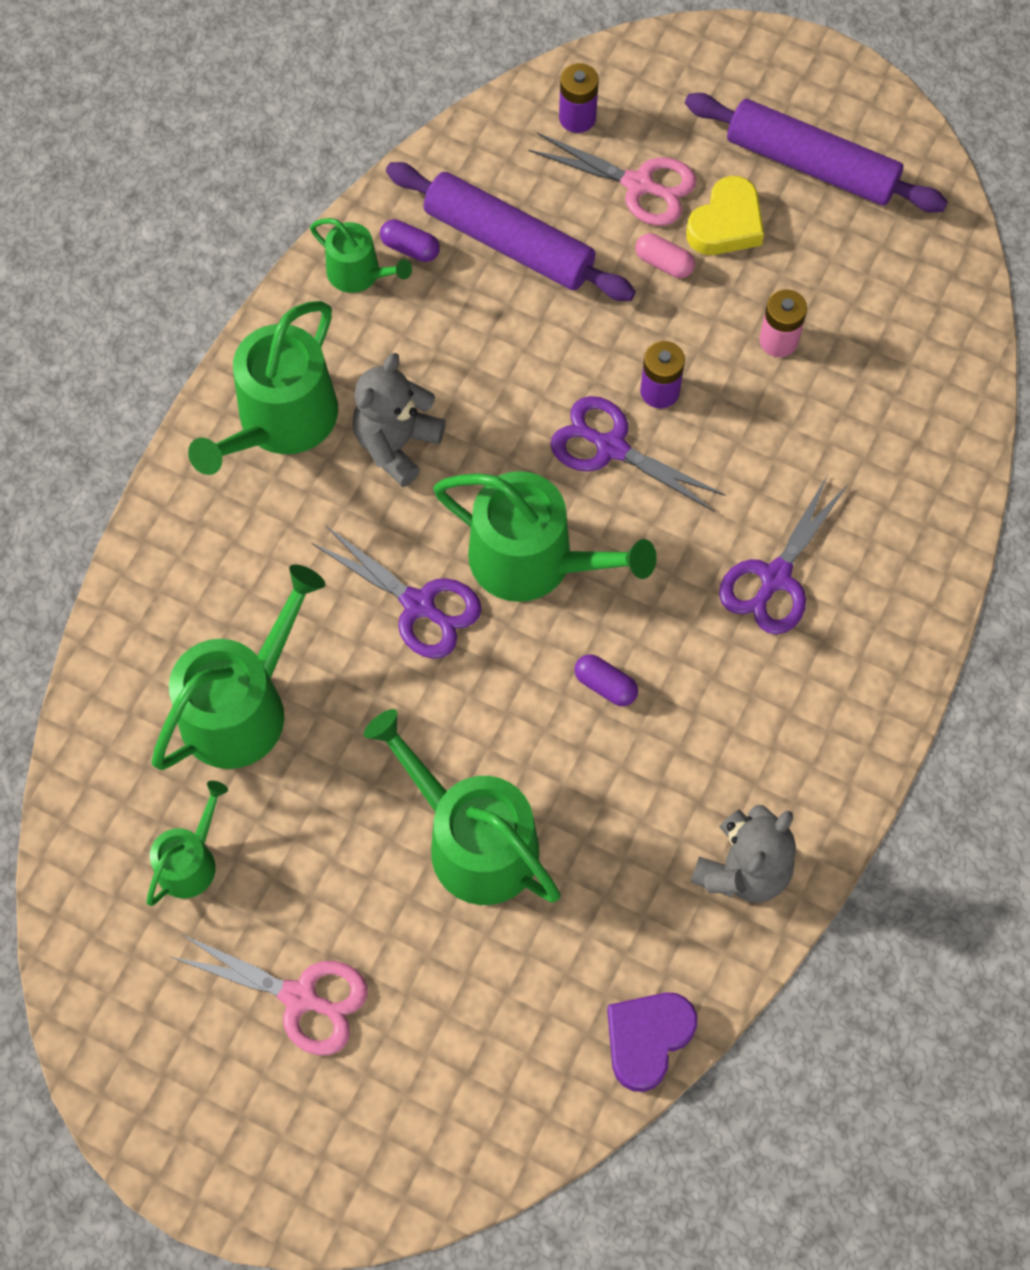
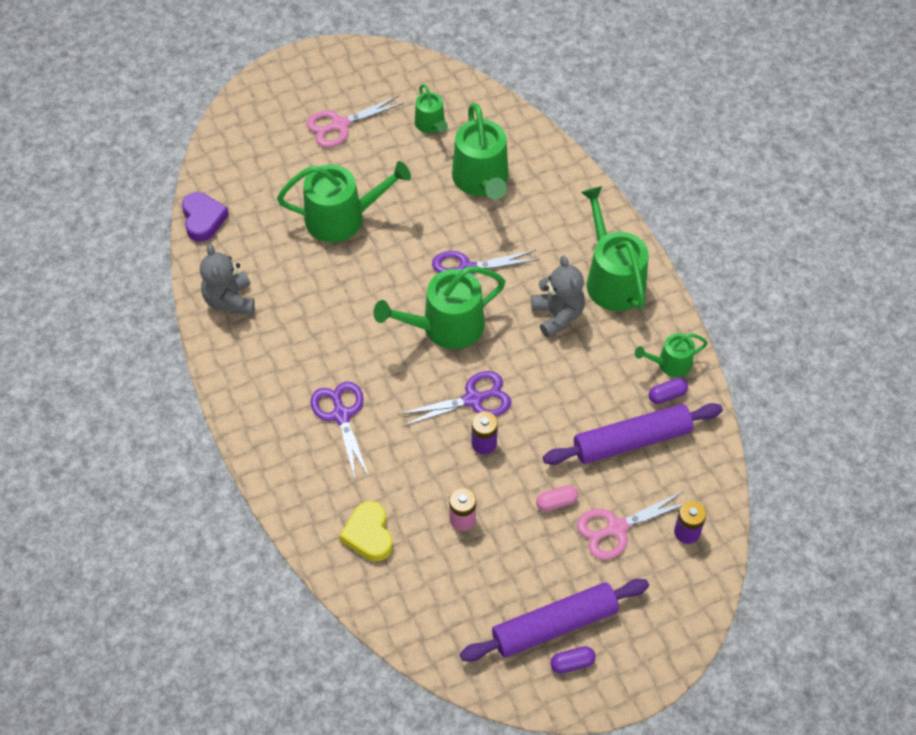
camera: 130 degrees right, 10 degrees down
purple capsule [574,654,638,706] -> purple capsule moved to [550,646,596,674]
yellow heart [686,176,764,255] -> yellow heart moved to [339,501,393,561]

